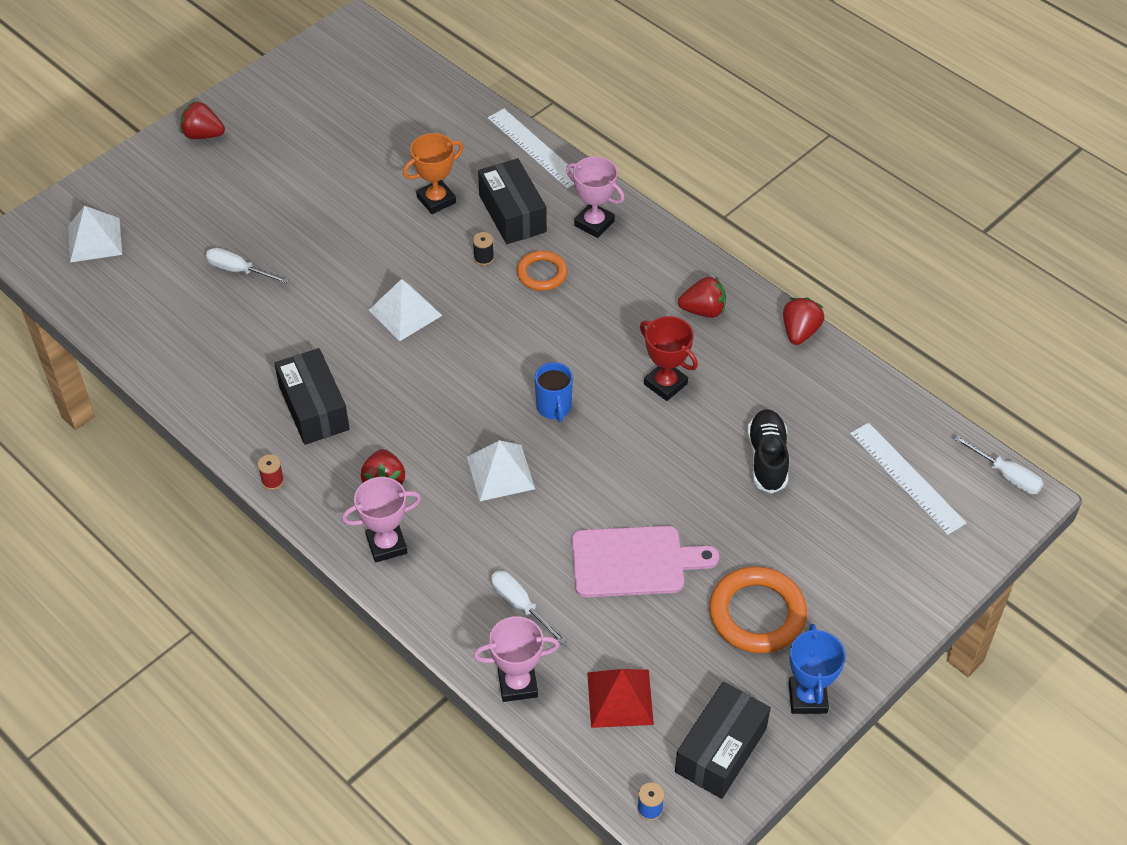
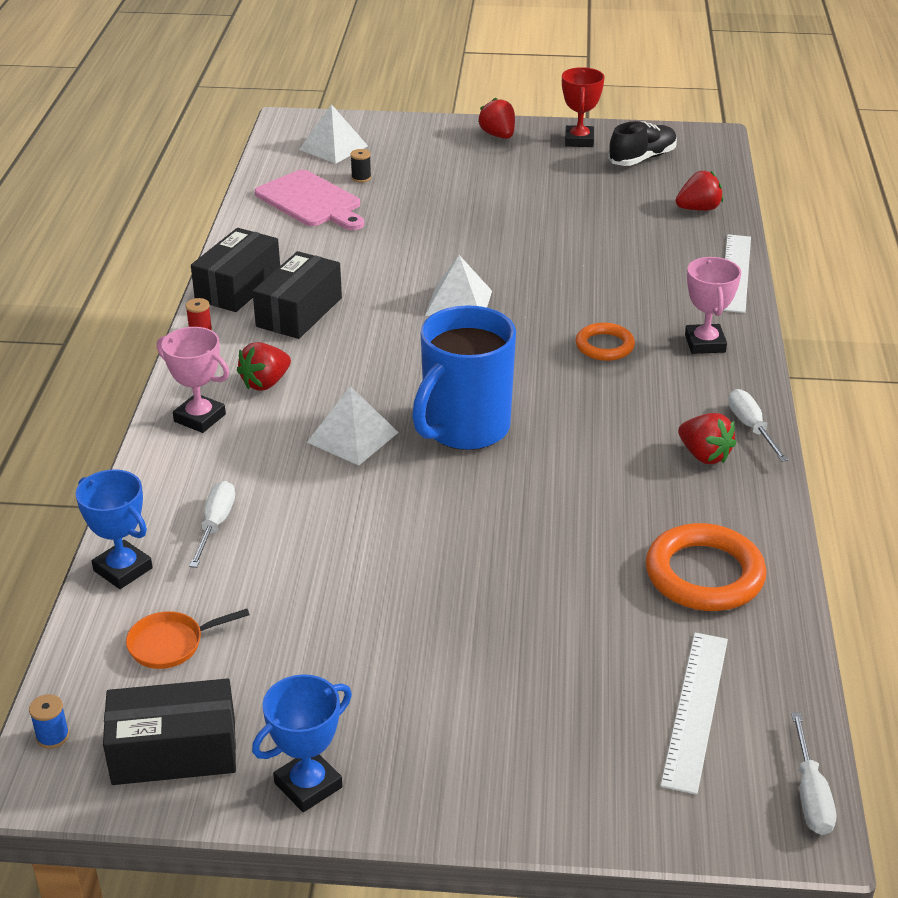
camera: 50 degrees right, 15 degrees down
white screwdriver [206,248,289,283] -> white screwdriver moved to [728,389,788,462]
orange trophy [403,133,463,214] -> none
black spool [473,232,494,266] -> black spool moved to [350,149,371,183]
pink trophy [473,616,560,702] -> blue trophy [75,469,153,589]
black box [478,158,547,244] -> black box moved to [191,228,280,312]
blue mug [535,362,573,422] -> blue mug [412,305,516,450], size x2.06
pink cutting board [572,526,719,597] -> pink cutting board moved to [255,170,364,230]
red pyramid [587,669,654,728] -> orange pan [126,609,250,669]
red trophy [640,316,698,401] -> red trophy moved to [562,67,605,147]
orange ring [709,566,807,653] -> orange ring moved to [646,523,766,611]
black shoe [747,409,789,494] -> black shoe moved to [608,121,677,166]
red strawberry [783,298,824,345] -> red strawberry moved to [676,171,723,211]

